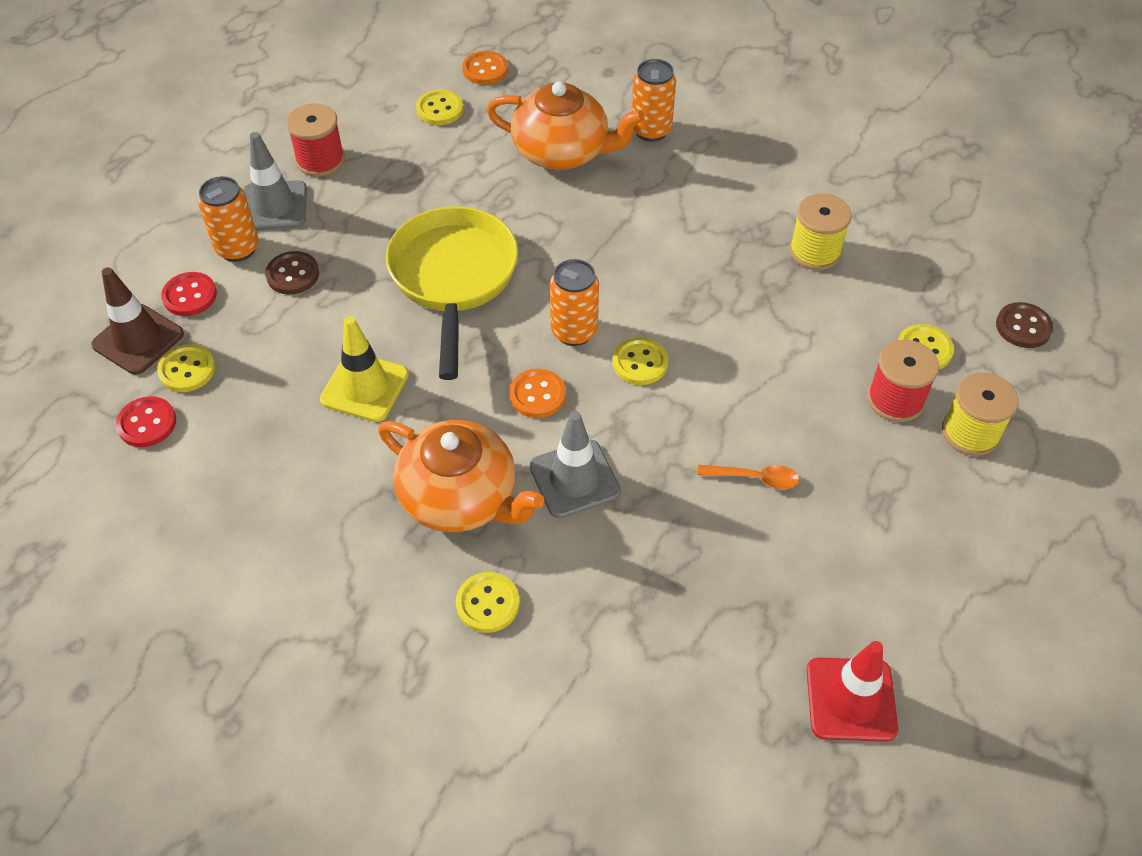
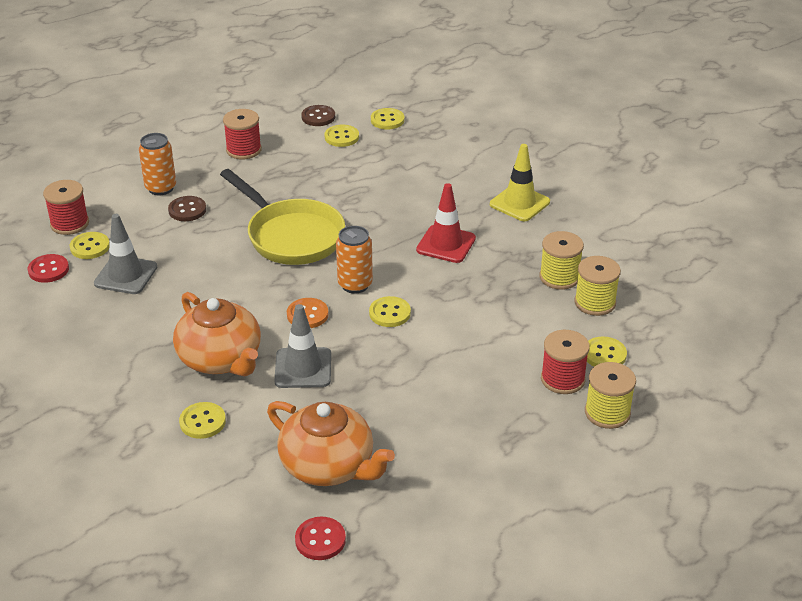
camera: 20 degrees right, 15 degrees down
brown traffic cone [91,267,184,375] -> red spool [43,180,89,235]
red button [161,272,217,316] -> red button moved to [295,517,346,560]
grey traffic cone [243,132,307,230] -> grey traffic cone moved to [94,214,157,294]
yellow traffic cone [320,316,409,422] -> yellow traffic cone moved to [490,144,550,221]
yellow pan [386,206,518,380] -> yellow pan turned 120 degrees clockwise [220,169,345,265]
orange button [462,51,508,85] -> yellow button [371,108,404,129]
orange teapot [486,81,645,170] -> orange teapot moved to [267,401,395,486]
orange can [632,59,676,142] -> none
orange spoon [697,465,799,489] -> none
red traffic cone [806,641,898,742] -> red traffic cone moved to [416,183,476,263]
brown button [996,302,1053,348] -> brown button moved to [301,105,335,126]
none -> yellow spool [575,256,621,316]

